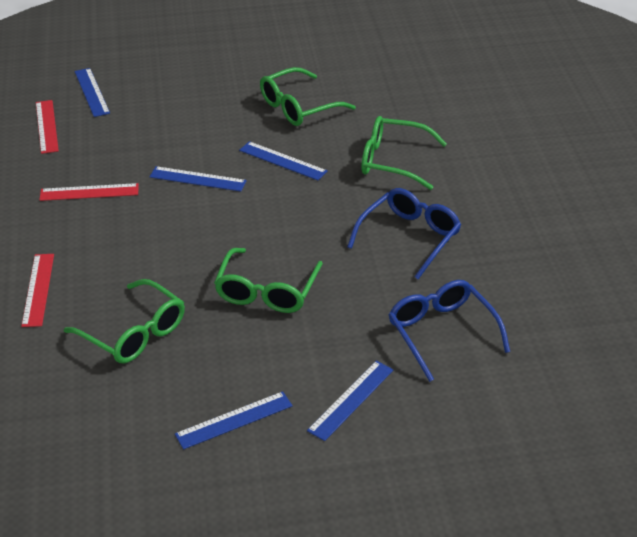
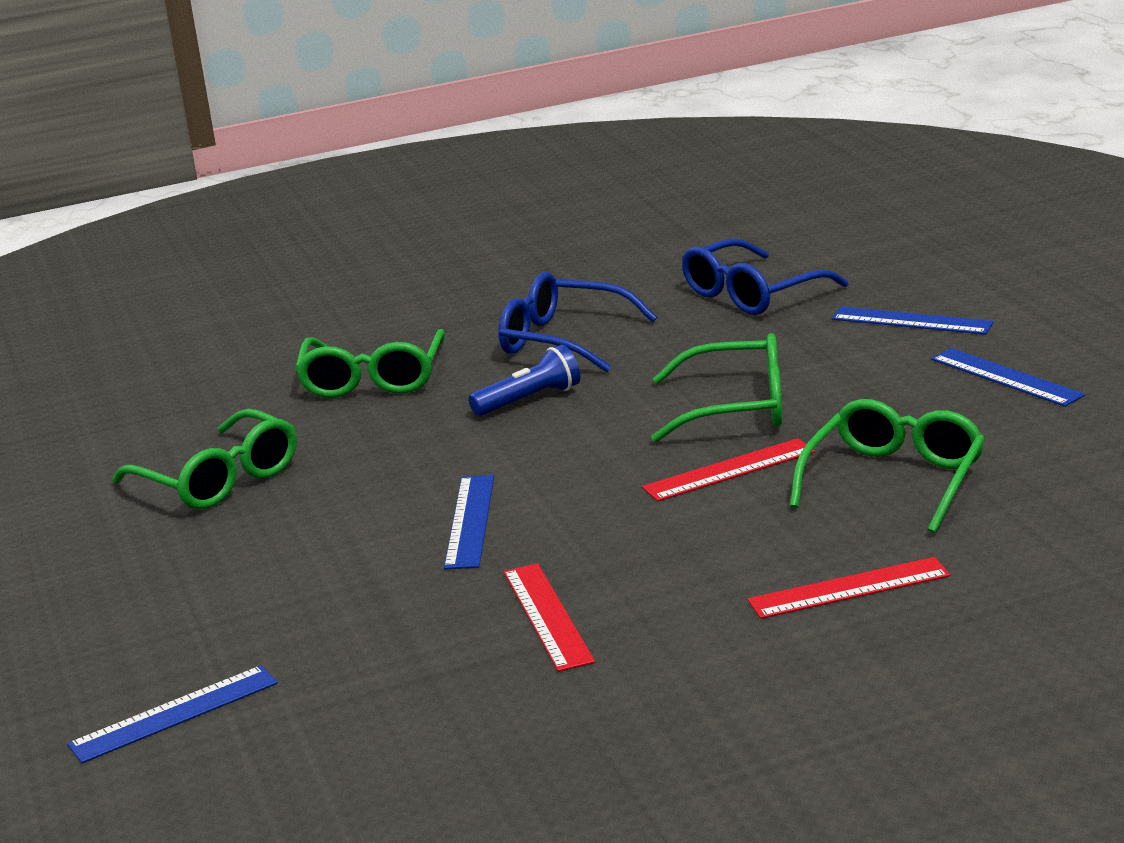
camera: 100 degrees left, 15 degrees down
red ruler [36,100,59,154] -> red ruler moved to [642,438,815,501]
blue ruler [239,141,328,180] -> none
none -> blue flashlight [469,345,580,416]

